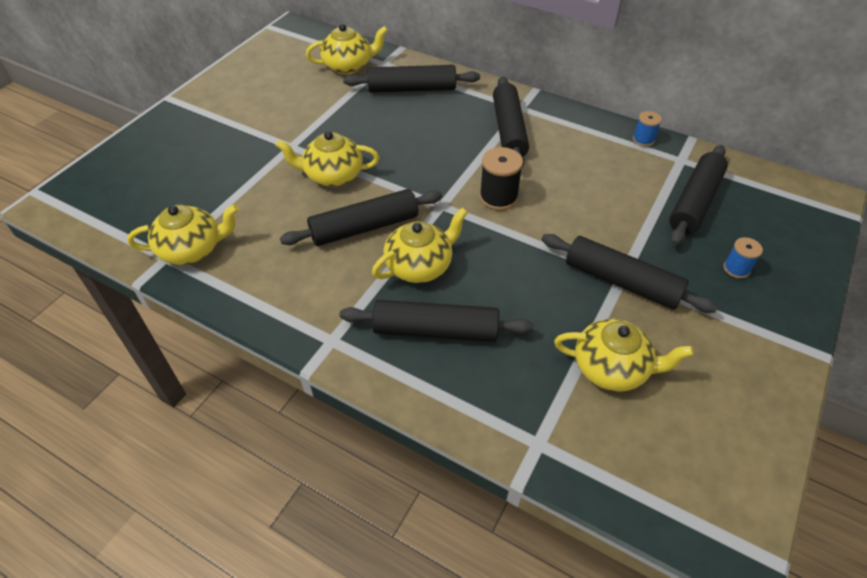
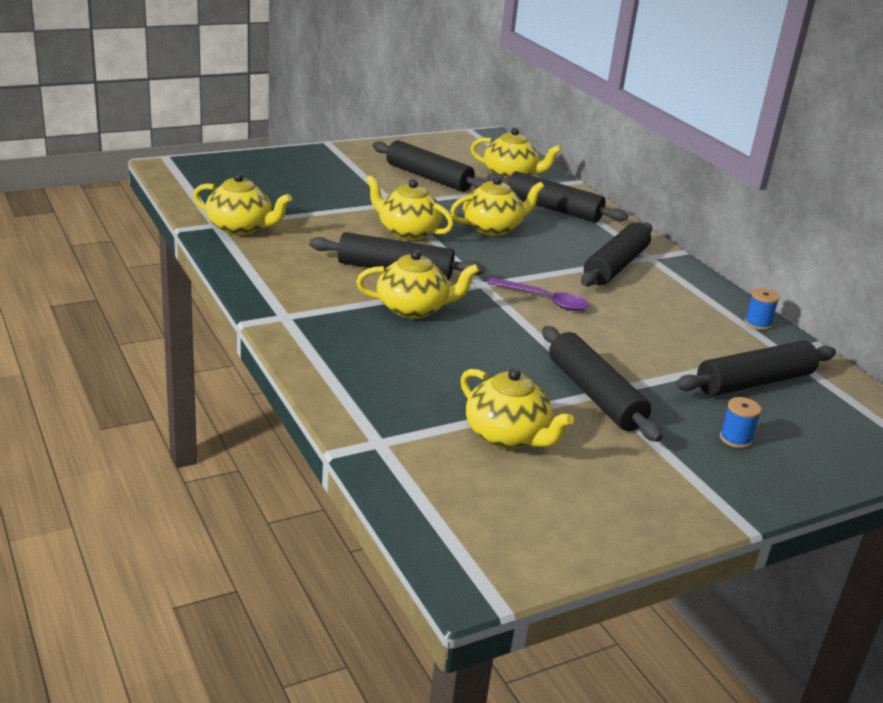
camera: 30 degrees right, 20 degrees down
black rolling pin [340,300,534,342] -> black rolling pin moved to [373,140,487,192]
black spool [479,147,523,211] -> purple spoon [487,277,589,311]
none -> yellow teapot [450,176,544,236]

